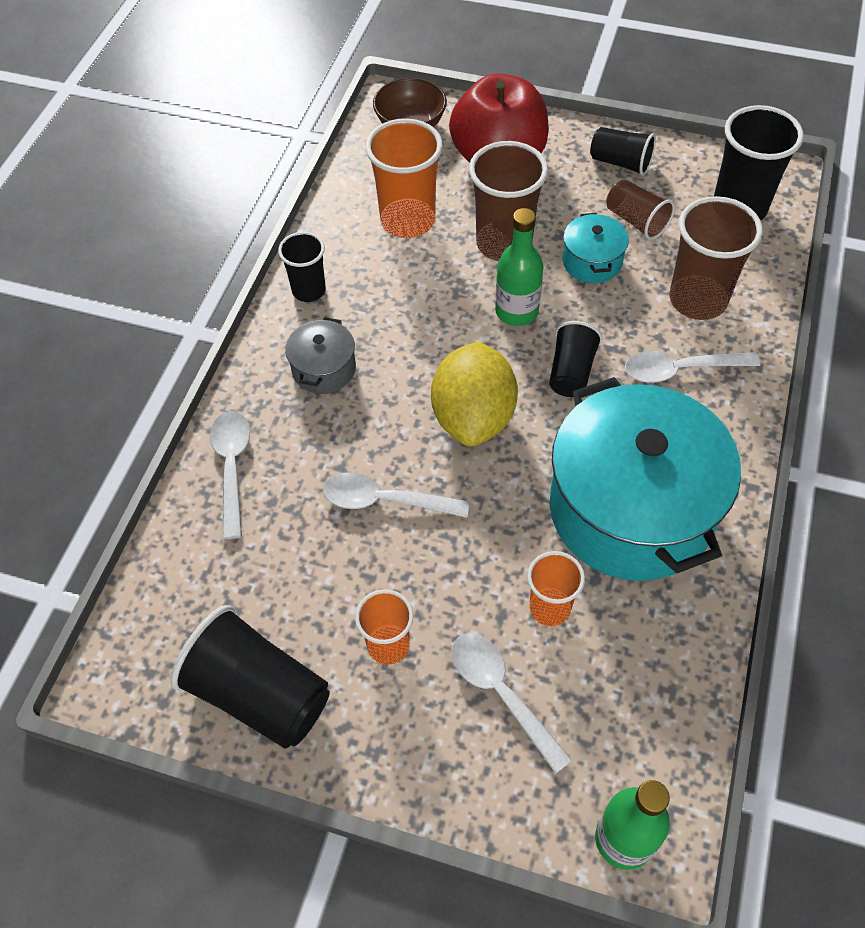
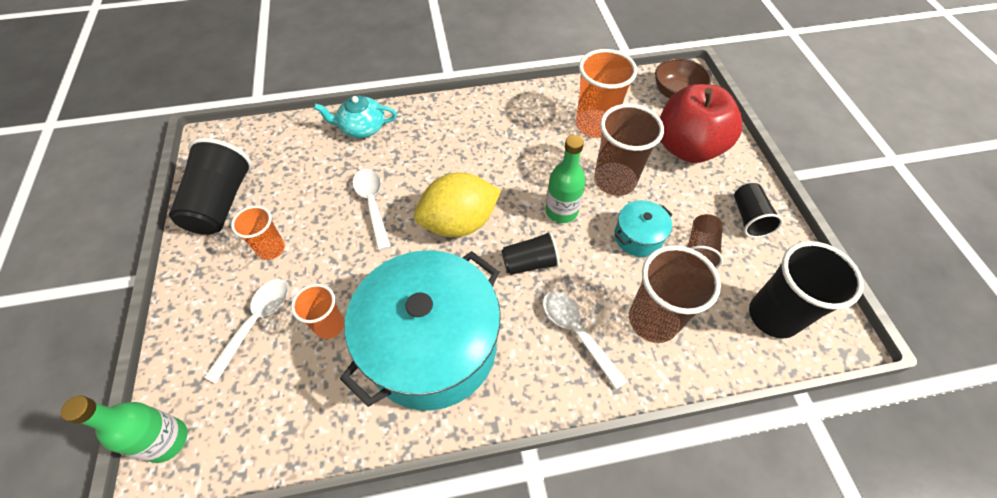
camera: 60 degrees right, 0 degrees up
white spoon [210,411,250,539] -> turquoise teapot [314,95,397,138]
black cup [278,232,326,302] -> none
grey pot [285,317,356,394] -> none

